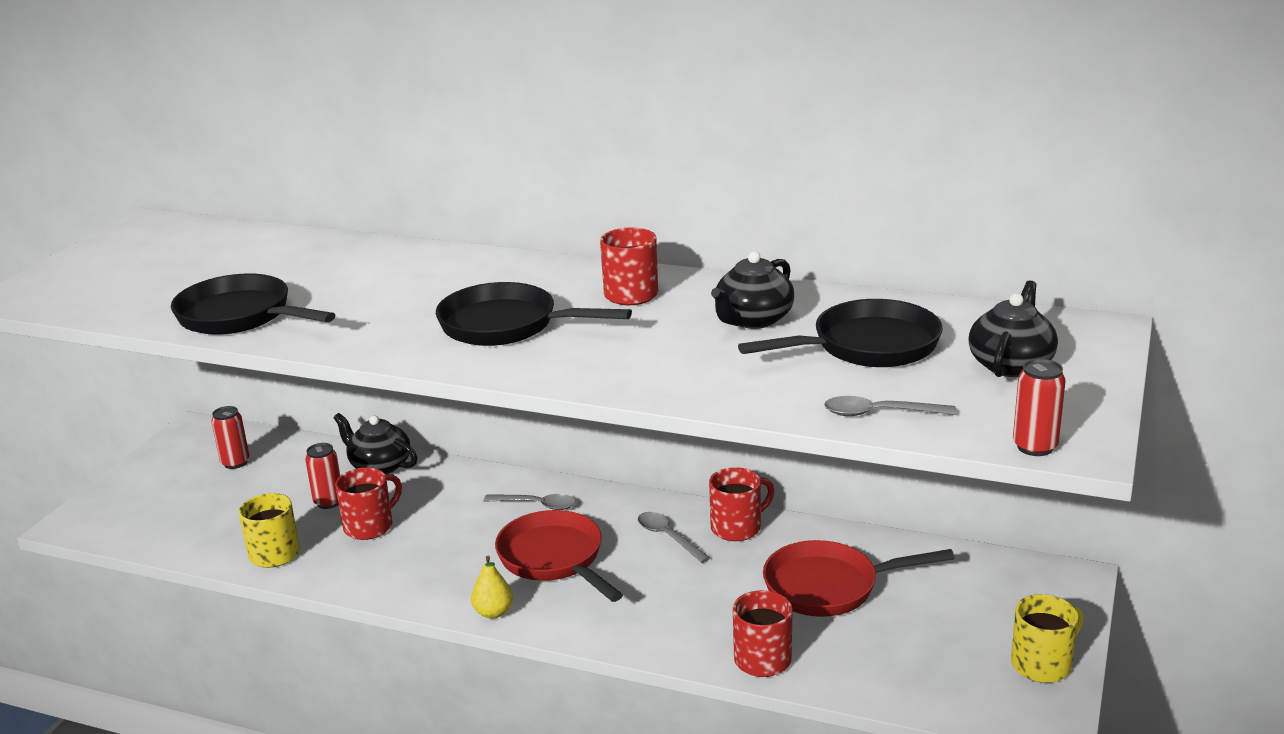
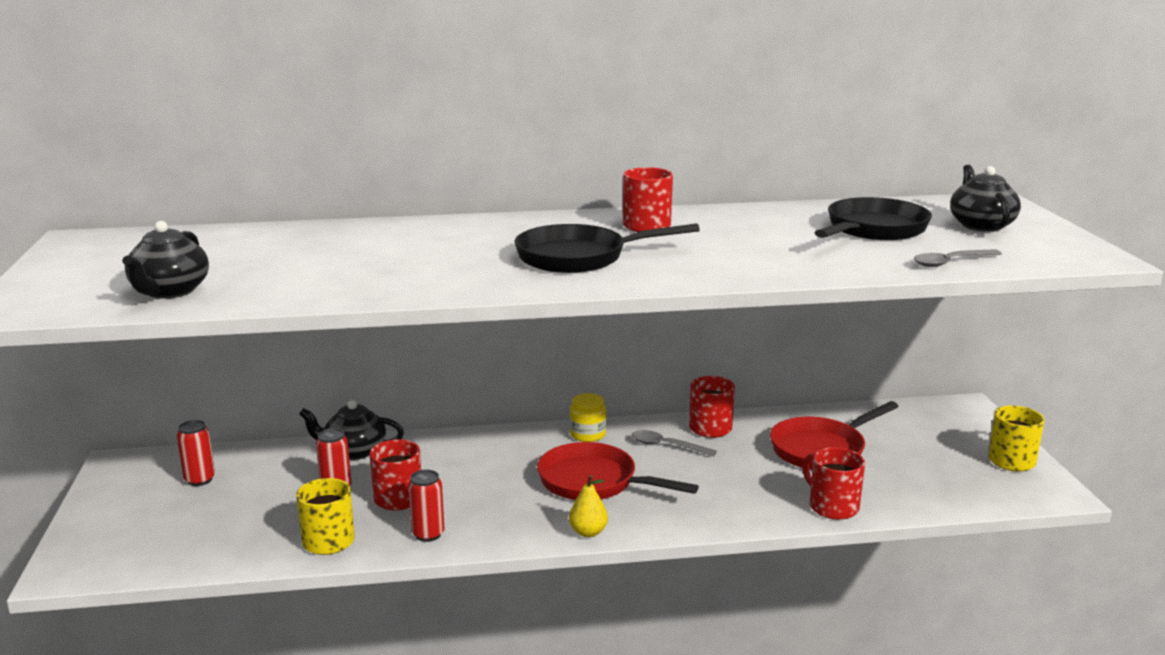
camera: 30 degrees left, 5 degrees down
black pan [171,274,335,335] -> none
grey spoon [484,494,576,510] -> none
black teapot [711,251,794,329] -> black teapot moved to [122,221,209,299]
red can [1013,359,1066,456] -> red can moved to [408,470,444,542]
none -> yellow jar [569,393,607,442]

